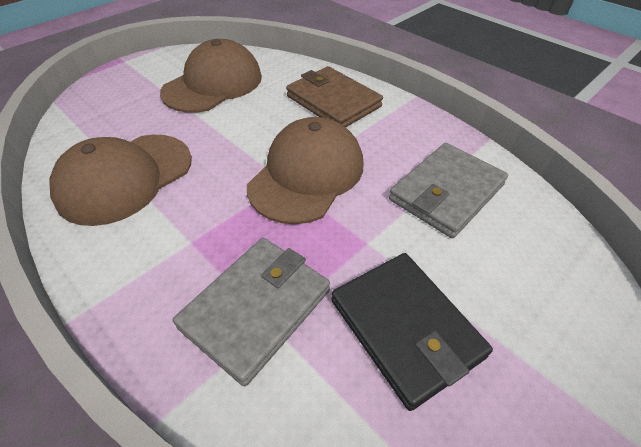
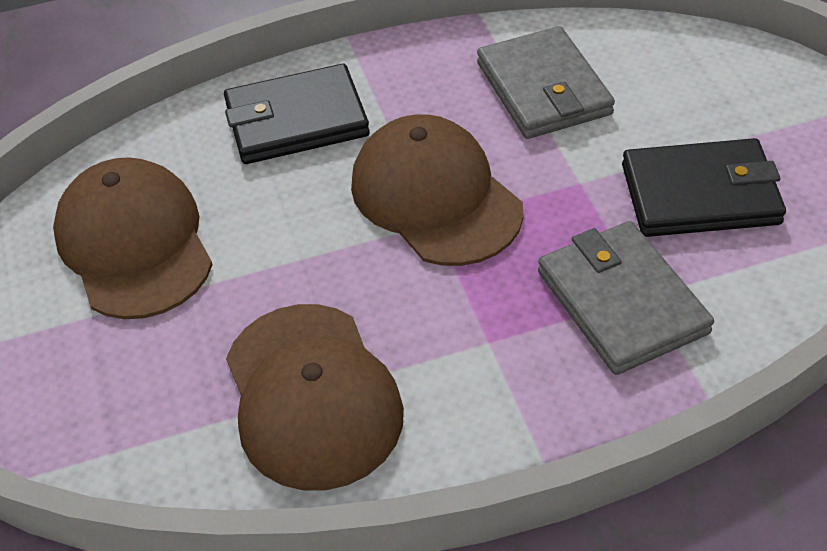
camera: 60 degrees left, 0 degrees up
brown wallet [286,66,383,127] -> black wallet [224,64,370,164]

